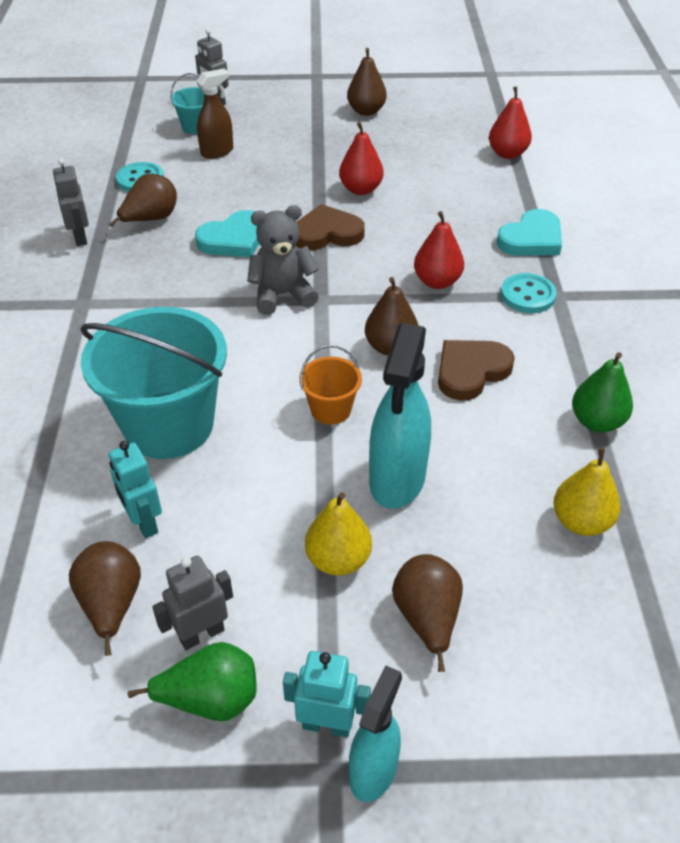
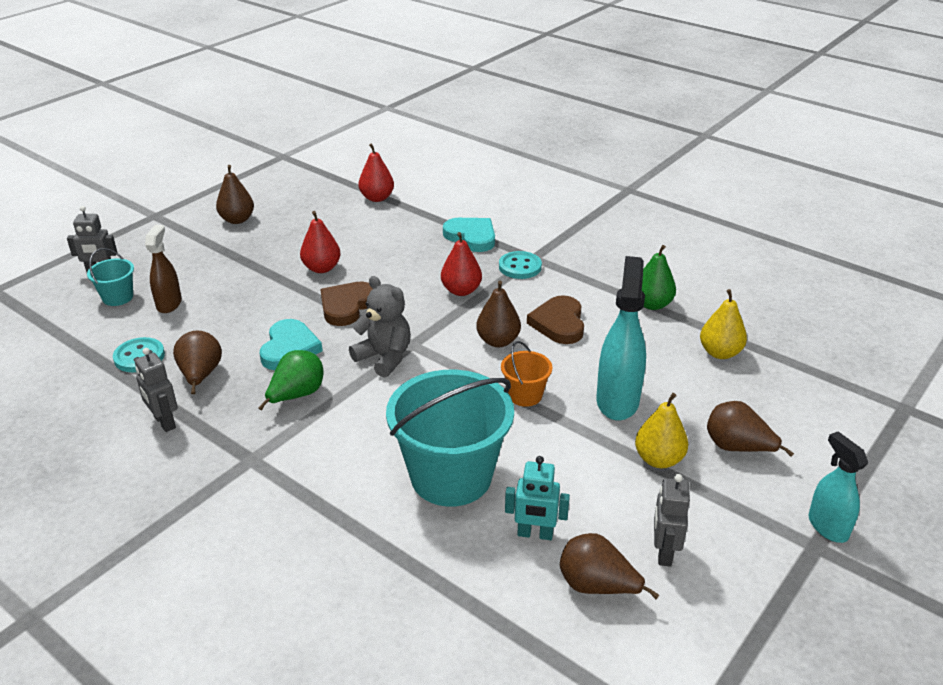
camera: 50 degrees left, 10 degrees down
grey robot [53,158,89,246] -> grey robot turned 150 degrees counterclockwise [135,348,178,432]
green pear [127,642,257,721] -> green pear moved to [258,350,323,410]
grey teddy bear [247,205,320,315] -> grey teddy bear turned 105 degrees clockwise [349,276,411,378]
turquoise robot [283,651,371,737] -> none
turquoise spray bottle [369,323,431,509] -> turquoise spray bottle turned 135 degrees counterclockwise [597,256,646,421]
turquoise heart [496,209,562,256] -> turquoise heart turned 45 degrees counterclockwise [443,218,495,252]

